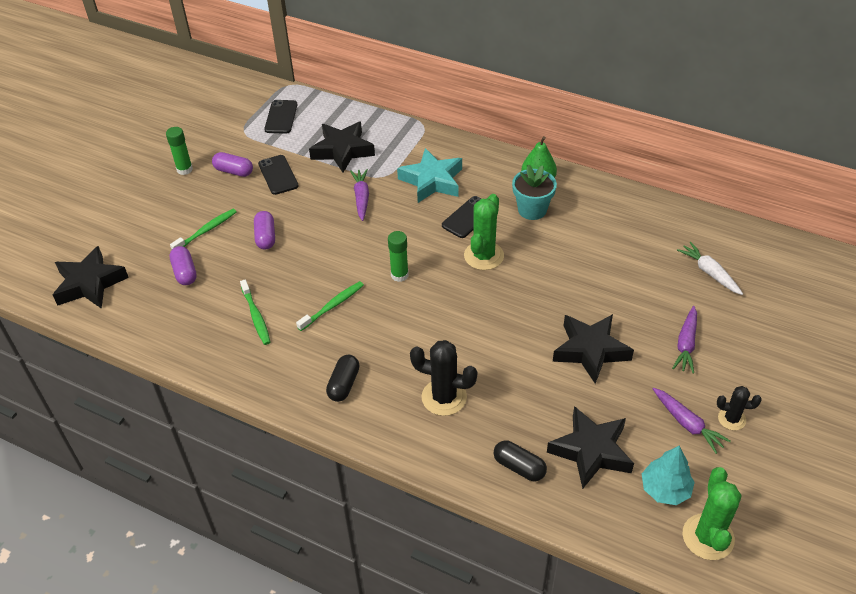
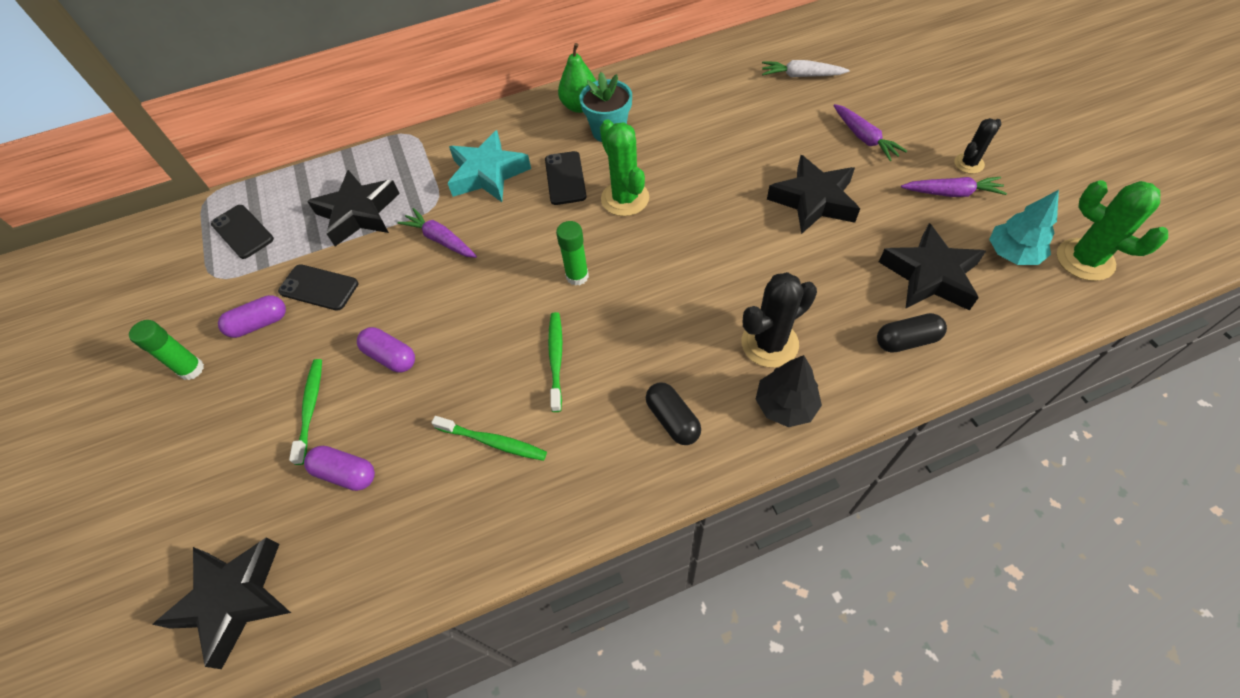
camera: 45 degrees left, 10 degrees up
none -> black tree [755,355,822,427]

